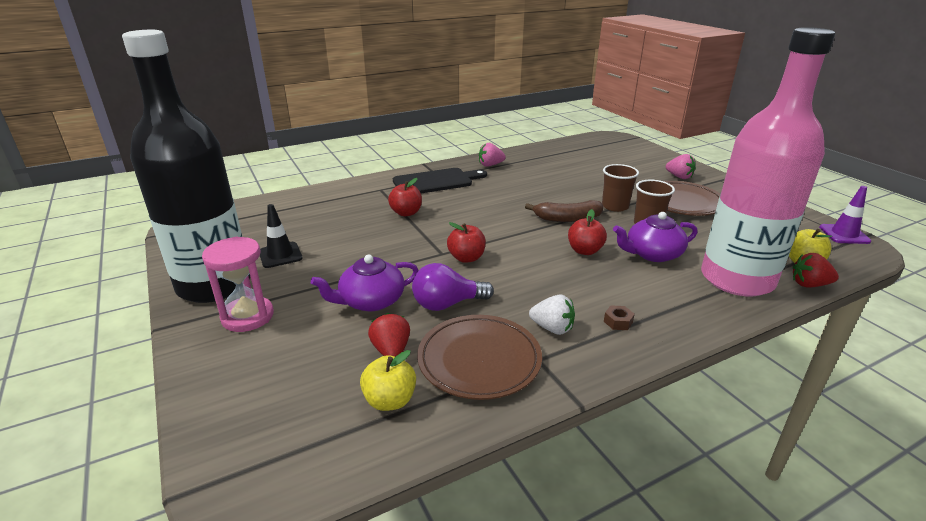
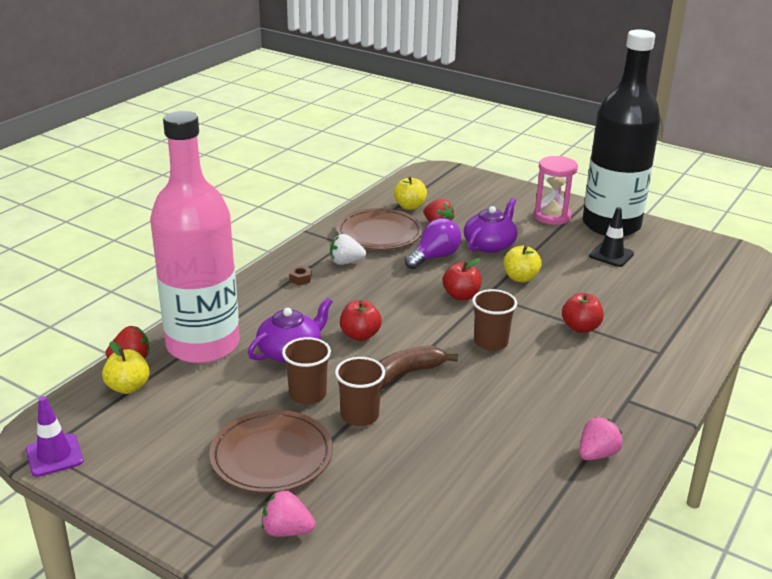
camera: 150 degrees right, 0 degrees up
black cutting board [393,168,487,193] -> none
none -> brown cup [472,289,517,351]
none -> yellow apple [504,246,542,282]

